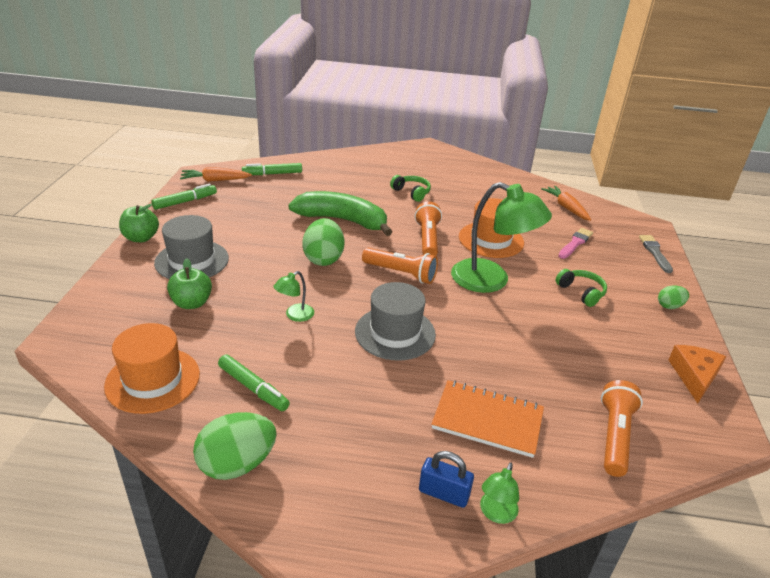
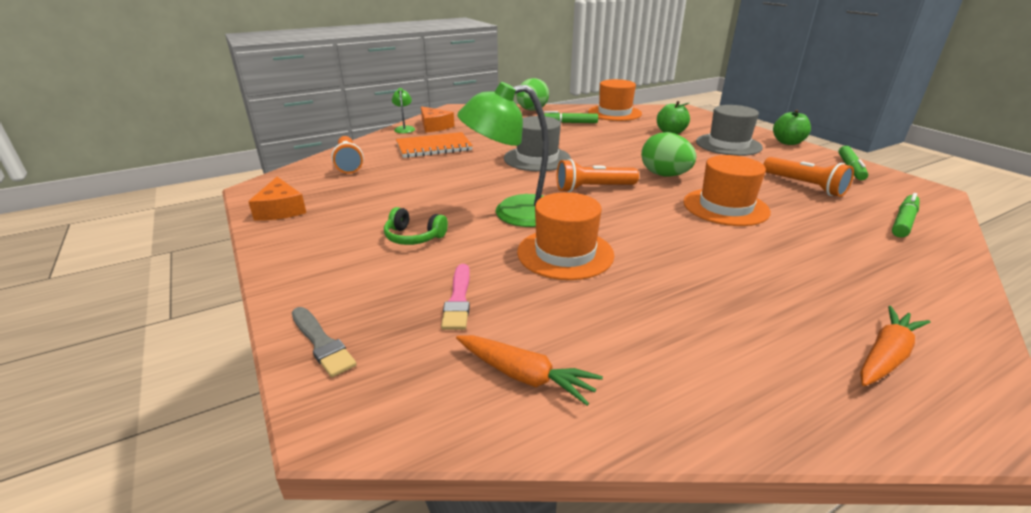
camera: 145 degrees right, 5 degrees down
orange carrot [180,167,252,182] -> orange carrot moved to [860,306,931,386]
green lamp [273,271,314,322] -> none
green banana [288,191,392,236] -> orange hat [683,155,771,226]
green headphones [390,175,431,202] -> none
orange flashlight [415,201,442,256] -> orange flashlight moved to [763,157,854,197]
blue padlock [419,451,474,508] -> orange cheese [421,106,454,133]
green egg [658,285,689,309] -> none

